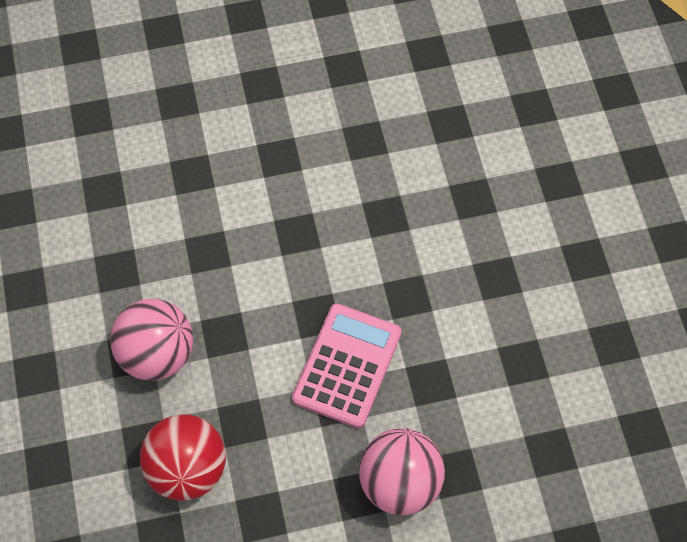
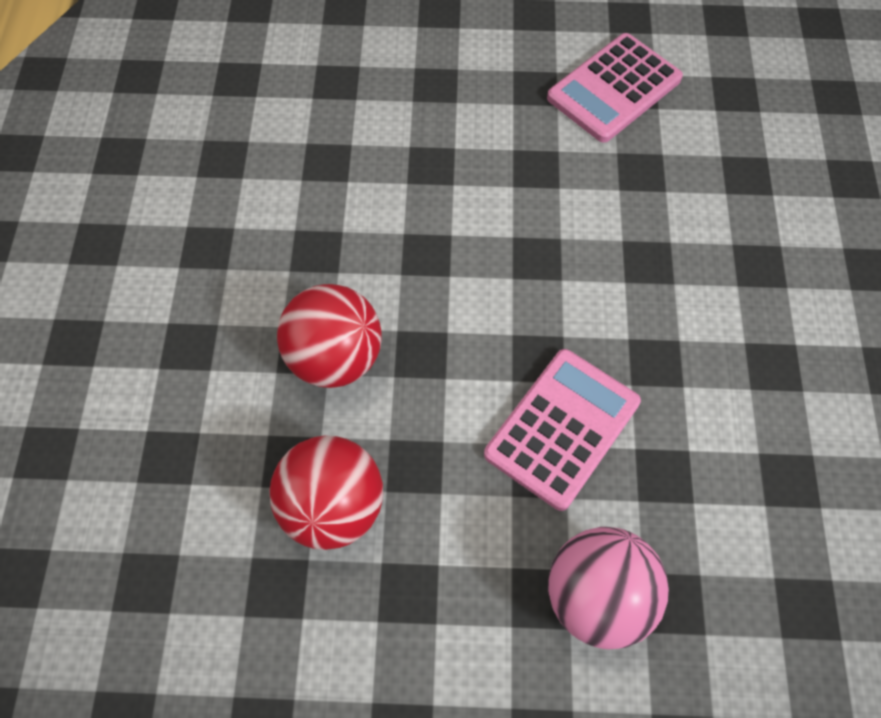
camera: 15 degrees right, 0 degrees up
pink ball [110,299,193,381] -> red ball [277,284,382,388]
none -> pink calculator [547,33,683,143]

